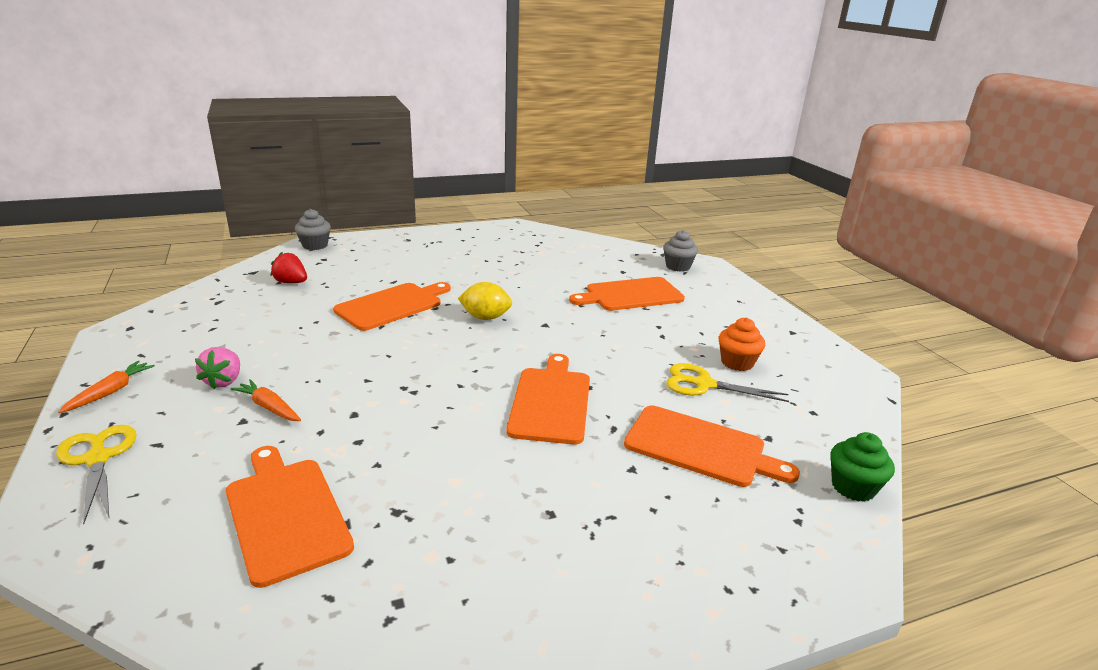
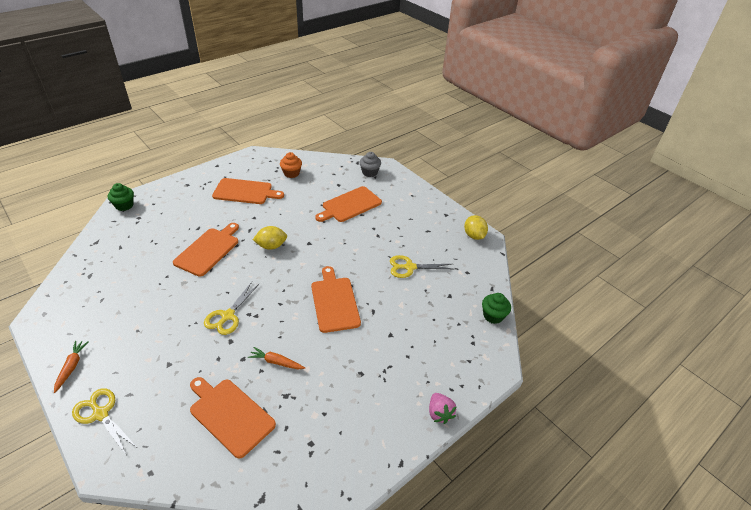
camera: 20 degrees left, 15 degrees up
pink strawberry [195,347,240,390] -> pink strawberry moved to [429,393,457,424]
orange carrot [231,379,301,421] -> orange carrot moved to [248,347,305,369]
red strawberry [271,252,307,283] -> none
grey cupcake [295,209,331,250] -> green cupcake [108,183,134,211]
orange cutting board [624,405,800,487] -> orange cutting board moved to [212,178,284,204]
orange cupcake [719,318,765,371] -> orange cupcake moved to [280,152,302,178]
none -> yellow scissors [204,282,259,335]
none -> yellow lemon [464,215,488,240]

